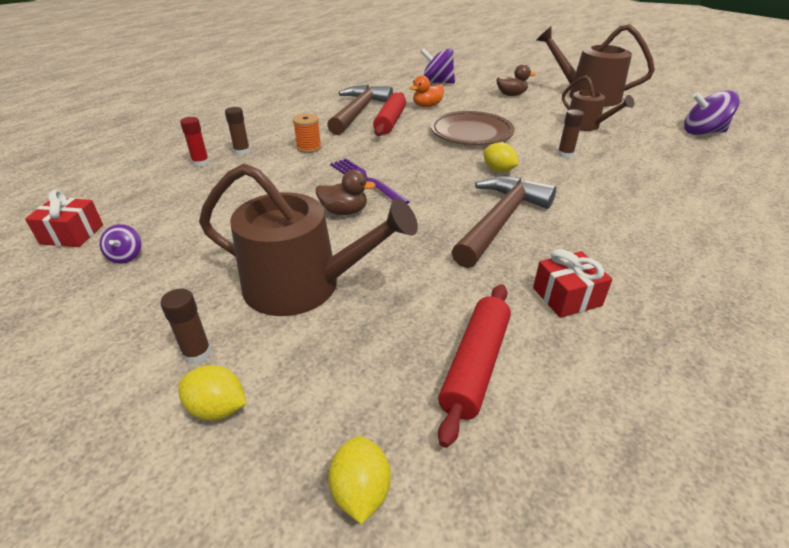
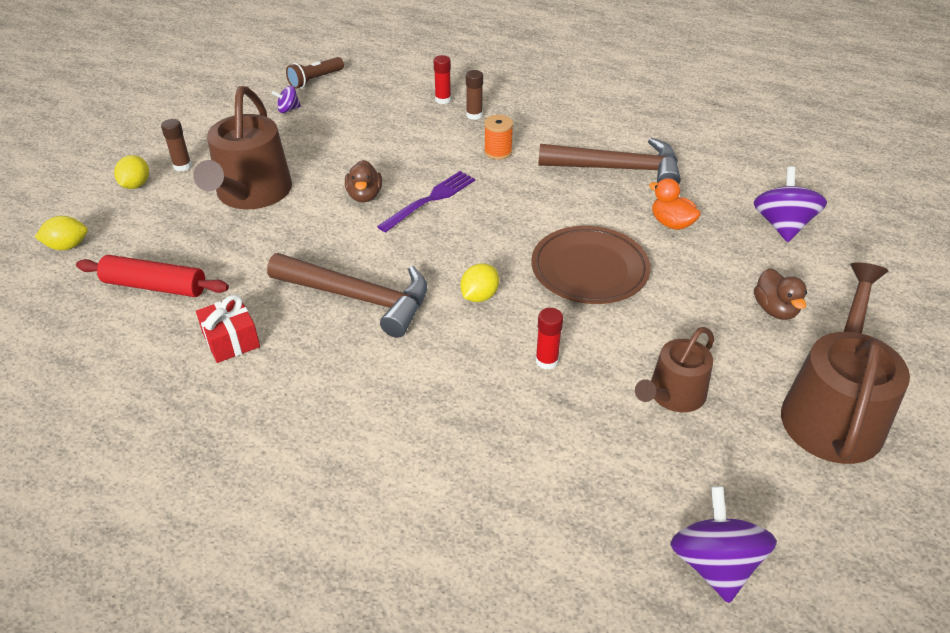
camera: 80 degrees right, 5 degrees up
red gift [25,190,103,247] -> brown flashlight [286,57,344,89]
red rolling pin [373,92,406,136] -> none
brown glue stick [557,109,584,159] -> red glue stick [536,308,563,370]

